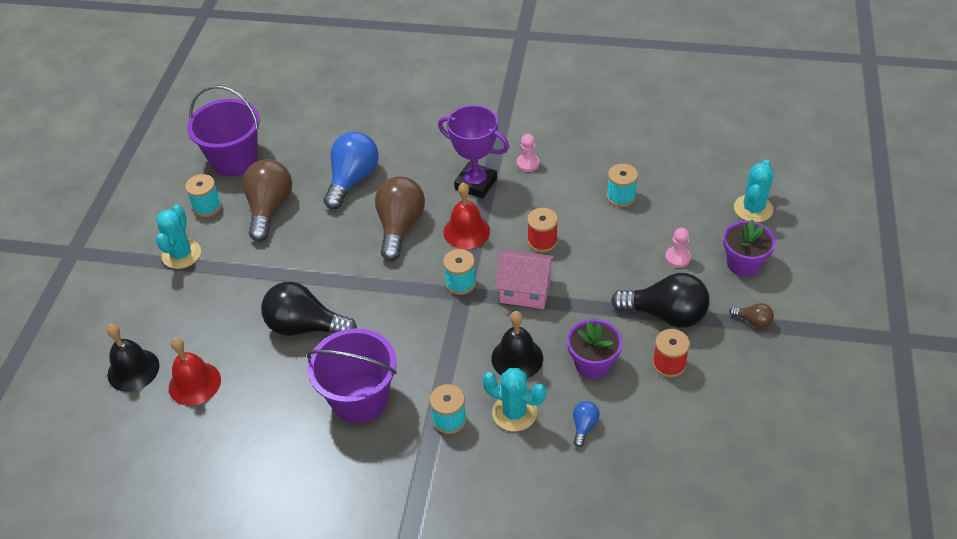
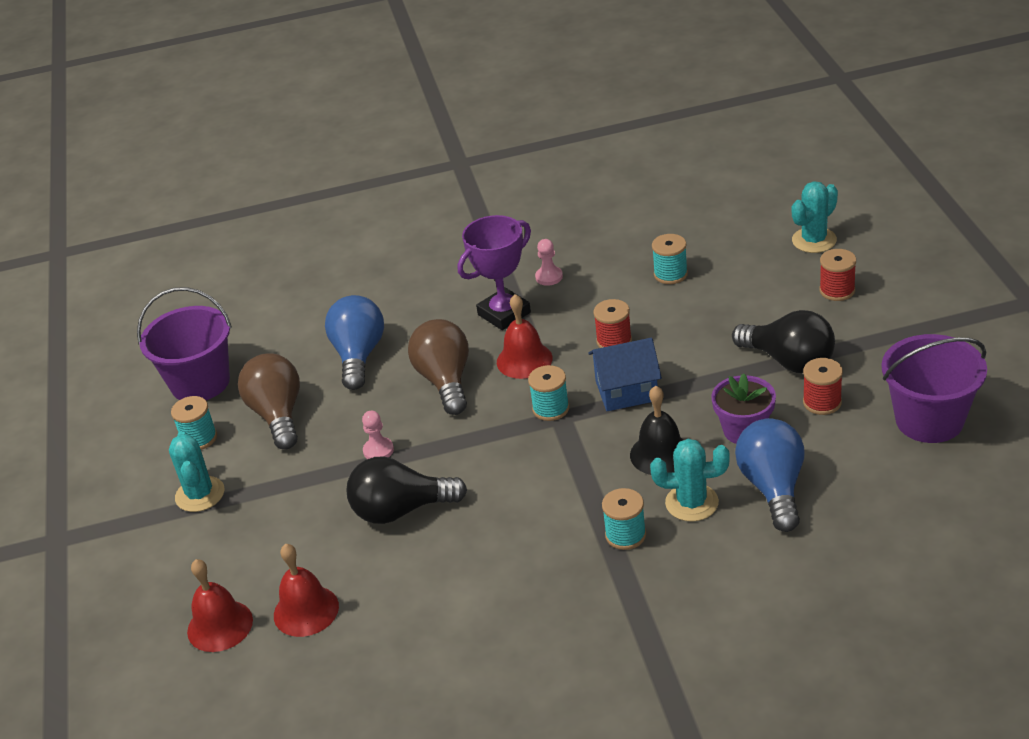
camera: 20 degrees left, 10 degrees down
black bell [107,324,159,392] -> red bell [187,559,253,652]
purple bucket [307,328,397,423] -> purple bucket moved to [881,334,987,443]
purple trophy [438,105,509,199] -> purple trophy turned 45 degrees counterclockwise [458,215,531,330]
pink house [495,249,555,309] -> blue house [588,338,662,411]
blue light bulb [573,401,600,447] -> blue light bulb [735,418,804,532], size x2.21
black light bulb [611,273,710,328] -> black light bulb turned 45 degrees clockwise [732,310,835,373]
pink pawn [665,228,691,268] -> pink pawn moved to [362,411,394,459]
purple flower pot [723,220,776,277] -> red spool [819,249,856,301]
brown light bulb [729,303,774,328] -> none
turquoise cactus [734,160,774,223] -> turquoise cactus turned 45 degrees clockwise [792,181,838,253]

